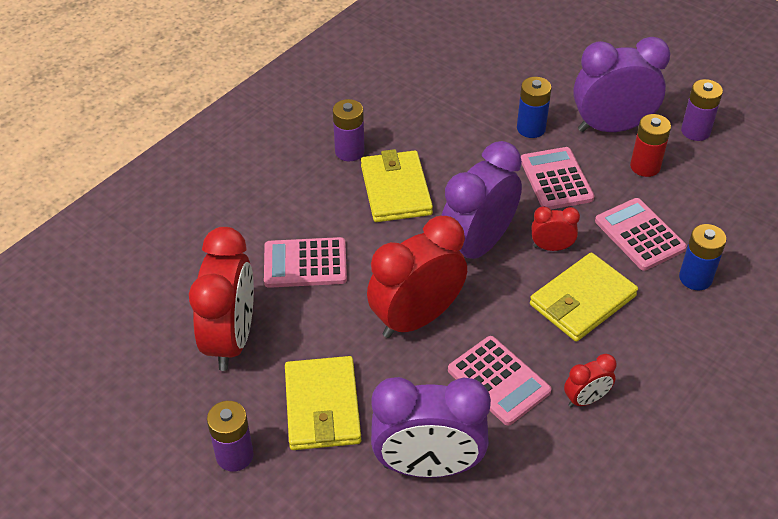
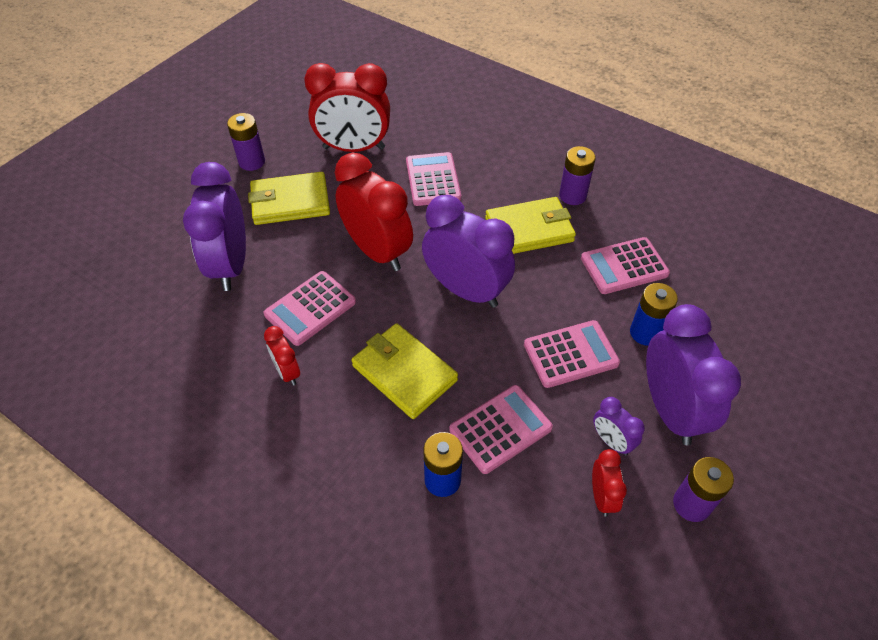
camera: 85 degrees right, 5 degrees up
red clock [532,206,580,251] -> red clock moved to [592,449,627,517]
red battery [630,114,671,177] -> purple clock [593,397,645,456]
none -> pink calculator [581,237,670,294]

